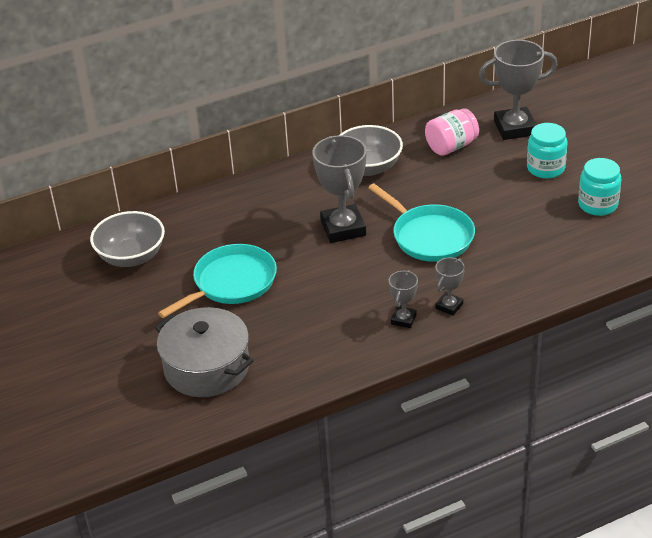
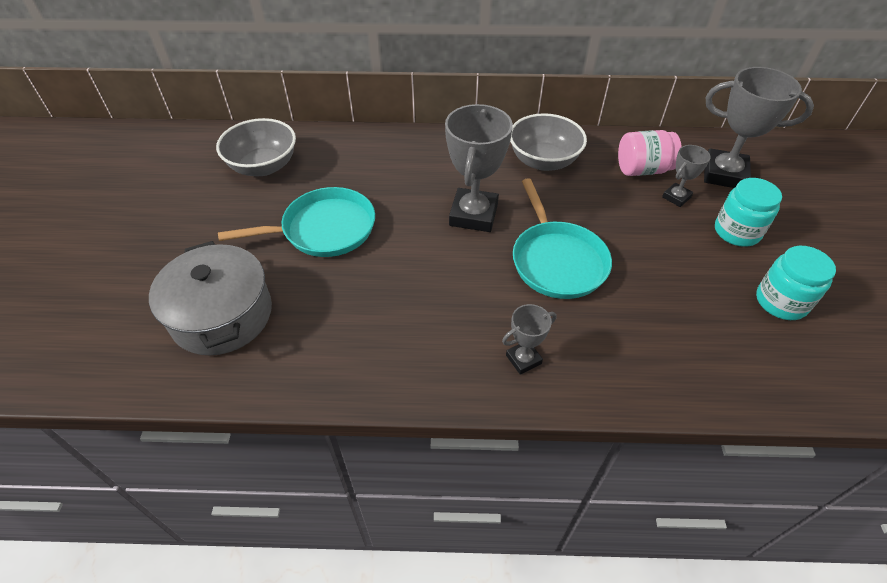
camera: 25 degrees right, 10 degrees up
grey trophy [389,270,418,328] -> grey trophy moved to [662,145,711,207]

